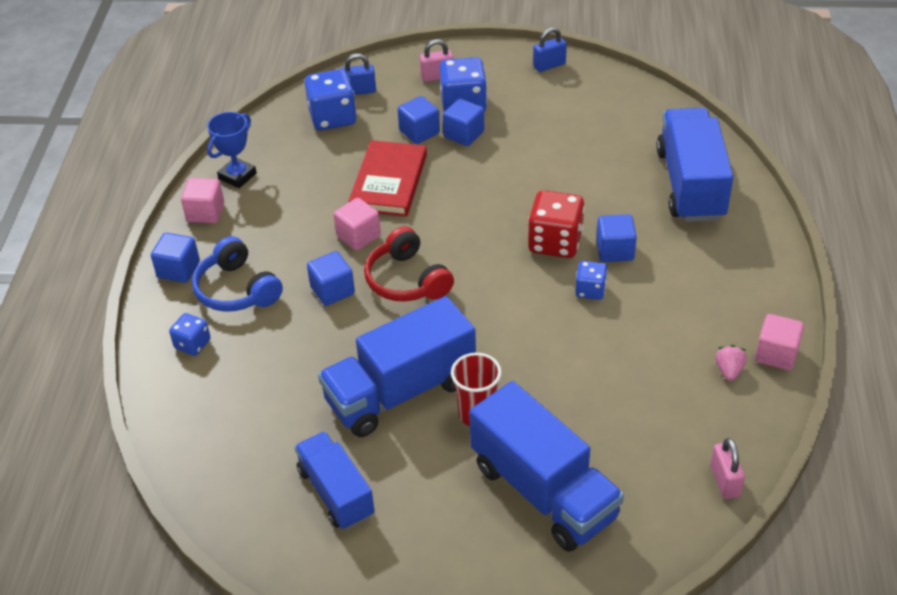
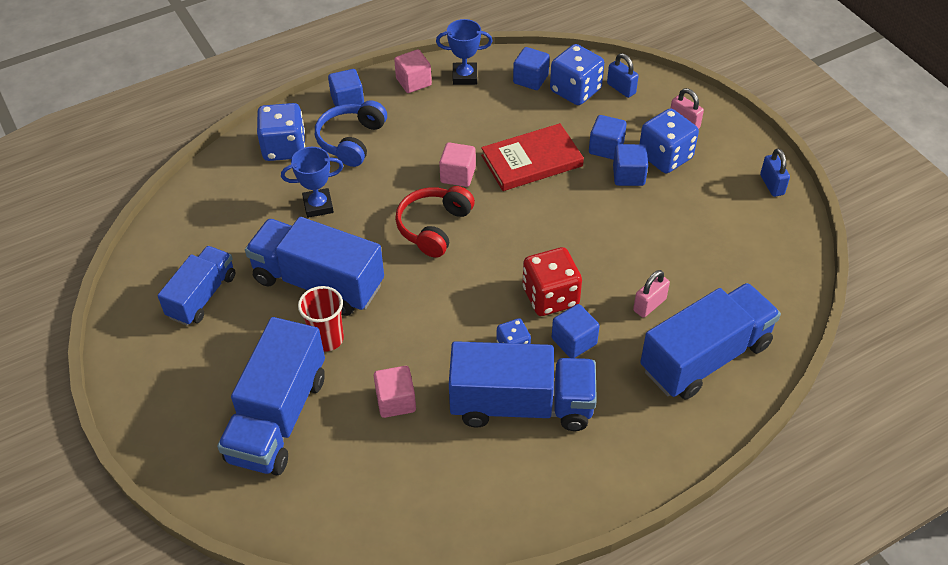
camera: 55 degrees right, 5 degrees up
blue dice [169,313,211,356] -> blue dice [257,103,305,161], size x1.78
blue cube [307,251,355,306] -> blue cube moved to [513,47,550,90]
blue padlock [533,27,567,72] -> blue padlock turned 45 degrees clockwise [760,148,790,197]
pink padlock [710,438,745,499] -> pink padlock moved to [633,270,670,318]
pink strawberry [716,345,747,381] -> none
pink cube [755,314,804,370] -> pink cube moved to [374,366,416,418]
none -> blue trophy [281,147,343,218]
none -> blue truck [449,341,597,431]

